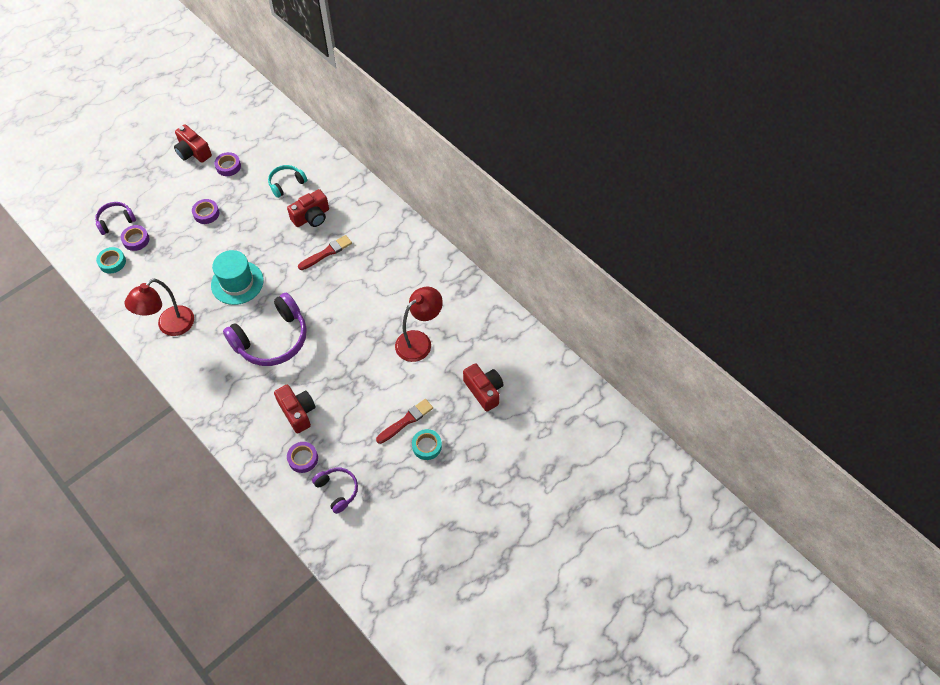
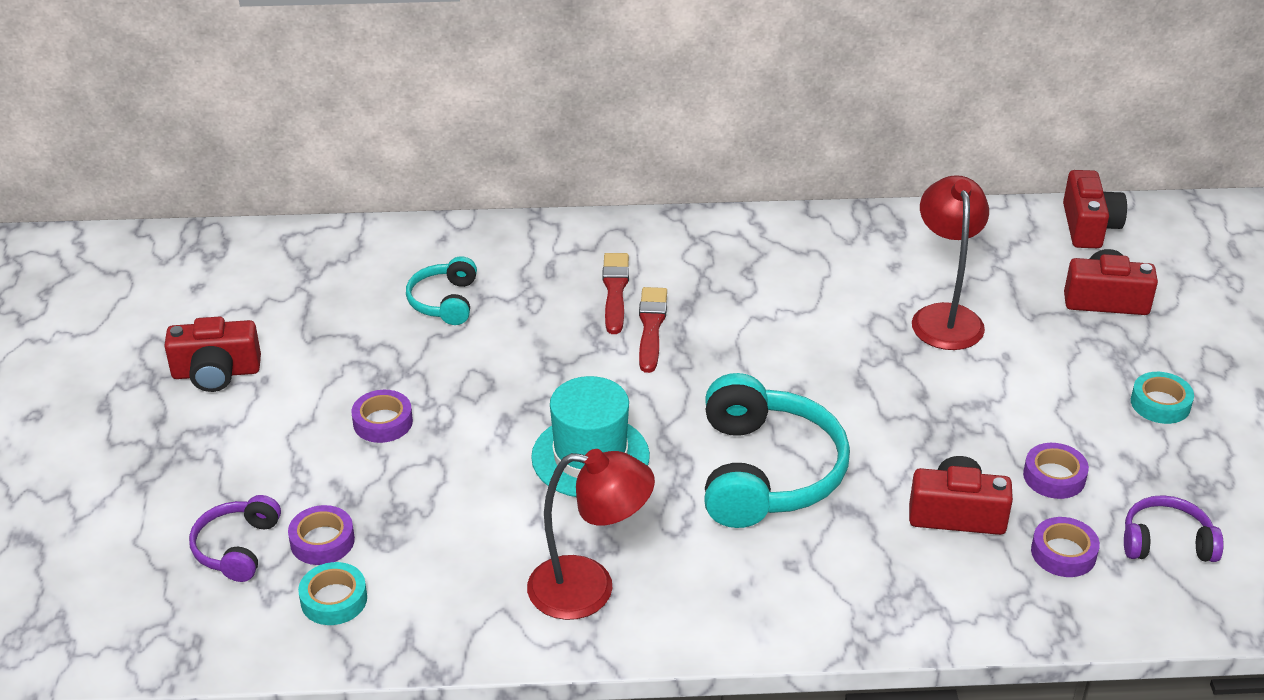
camera: 50 degrees left, 20 degrees down
red lamp [124,278,194,336] -> red lamp turned 75 degrees counterclockwise [527,449,655,620]
purple tape [214,152,241,176] -> purple tape moved to [1023,443,1089,499]
purple headphones [223,293,307,366] -> turquoise headphones [704,373,850,528]
red camera [287,189,329,227] -> red camera moved to [1063,170,1127,248]
red brush [376,399,433,444] -> red brush moved to [602,253,629,334]

